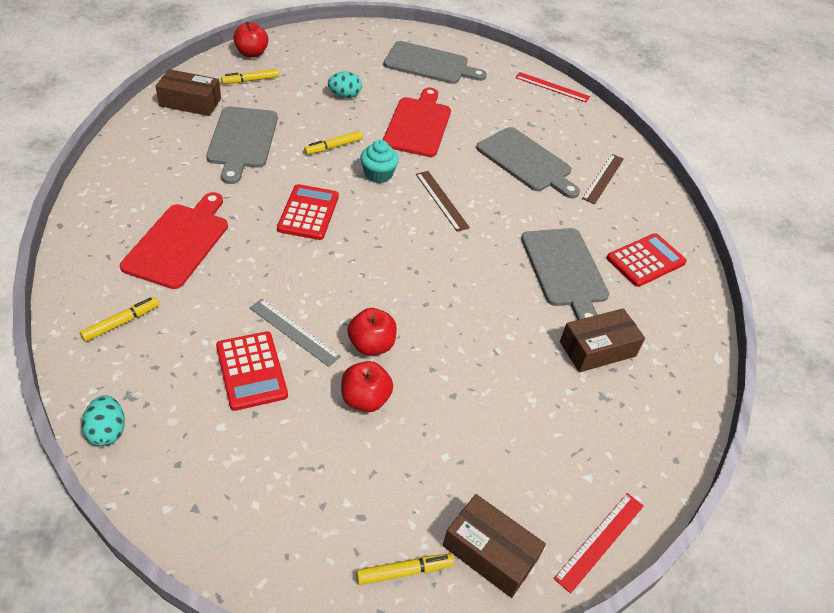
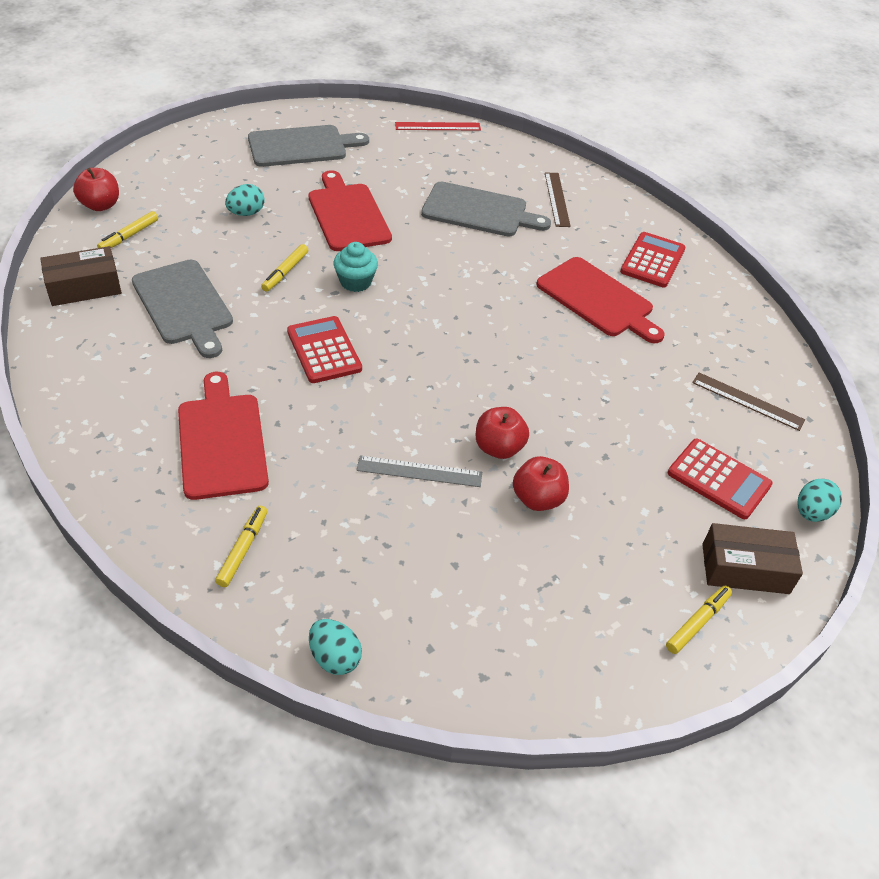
camera: 30 degrees left, 0 degrees up
red calculator [216,331,288,411] -> red calculator moved to [668,439,773,519]
brown ruler [416,171,470,232] -> brown ruler moved to [692,372,805,431]
grey cutting board [521,228,609,320] -> red cutting board [536,257,665,343]
red ruler [554,493,644,594] -> turquoise egg [797,479,842,522]
brown box [560,308,645,372] -> none

